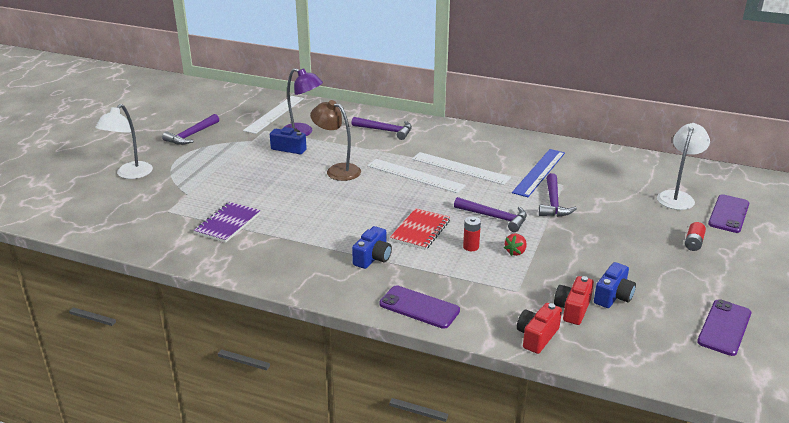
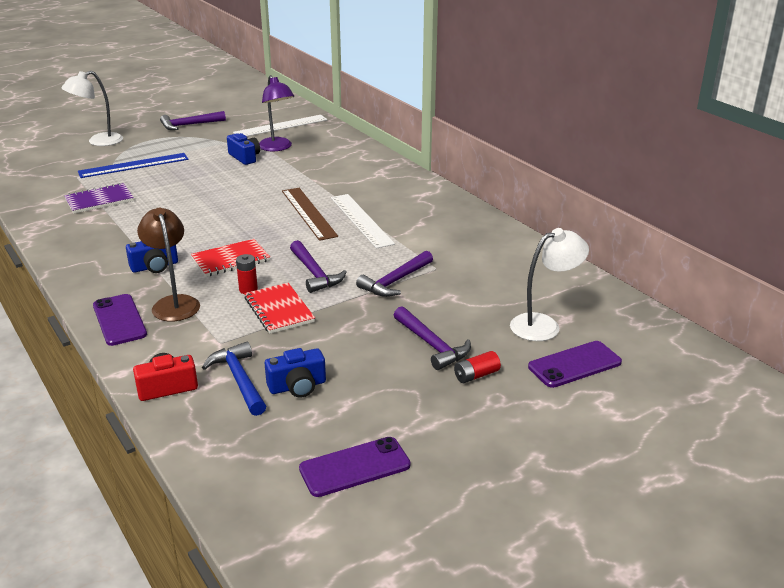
camera: 35 degrees right, 0 degrees up
brown lamp [310,100,361,181] -> brown lamp moved to [137,208,200,321]
purple hammer [352,117,412,140] -> purple hammer moved to [394,306,471,370]
white ruler [367,159,466,193] -> brown ruler [282,188,338,241]
red strawberry [504,233,527,256] -> red notebook [244,283,315,334]
blue ruler [512,149,565,197] -> blue ruler moved to [78,153,188,178]
red camera [554,276,594,325] -> blue hammer [202,342,266,416]

